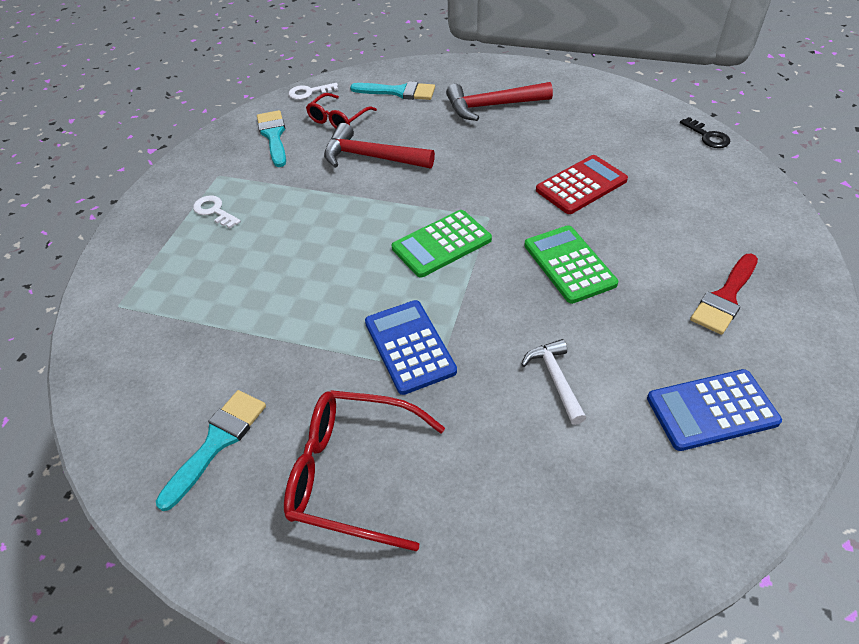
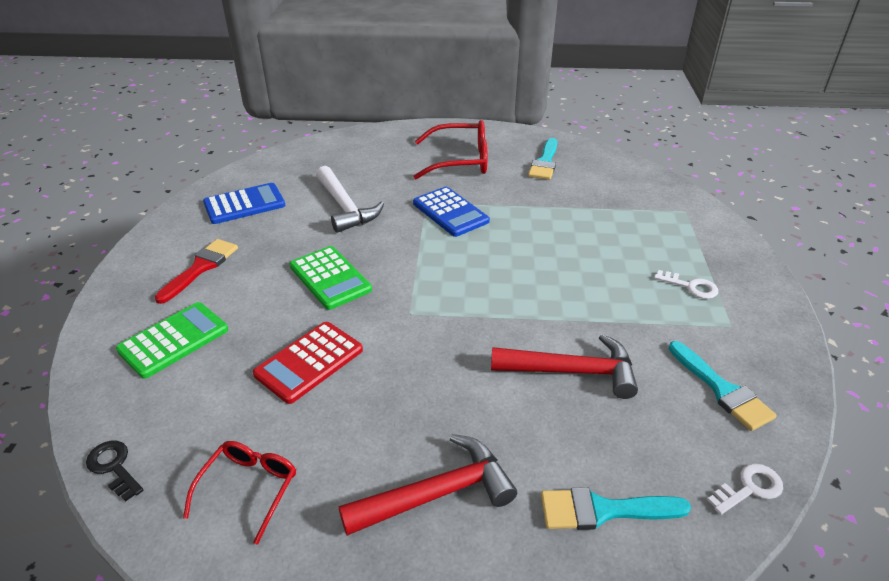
camera: 165 degrees right, 10 degrees down
red glasses [306,93,377,128] -> red glasses moved to [183,441,296,545]
green calculator [392,210,492,278] -> green calculator moved to [116,302,228,379]
white hammer [521,339,586,425] -> white hammer [316,166,384,233], size x1.63

